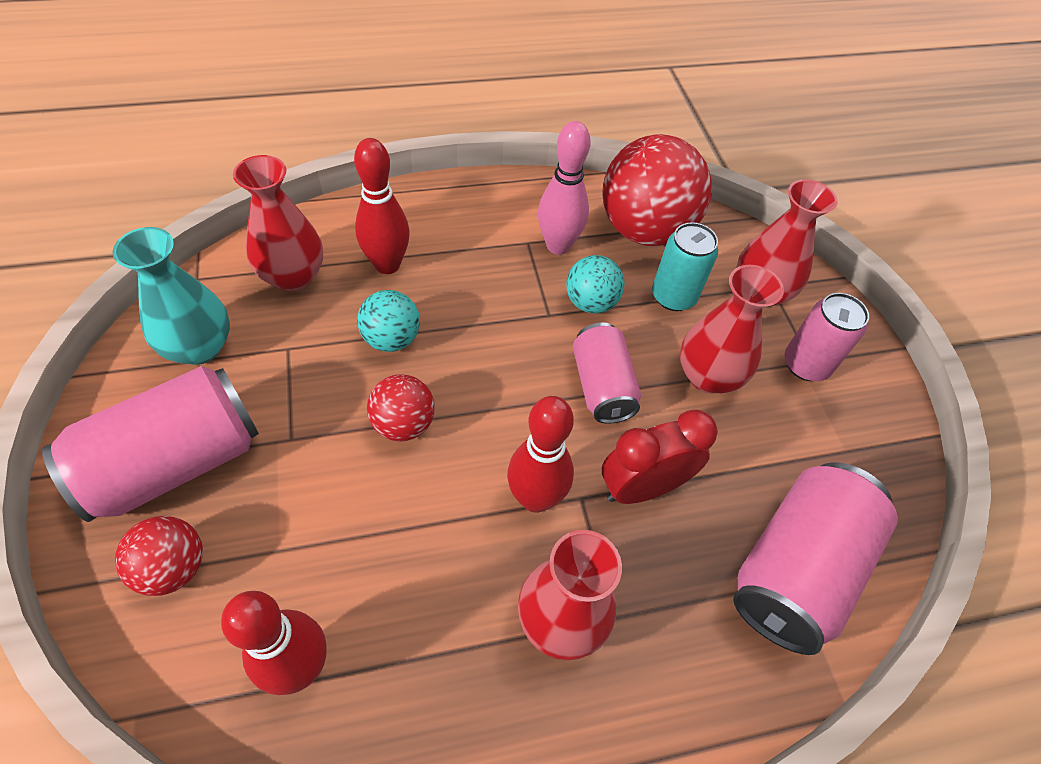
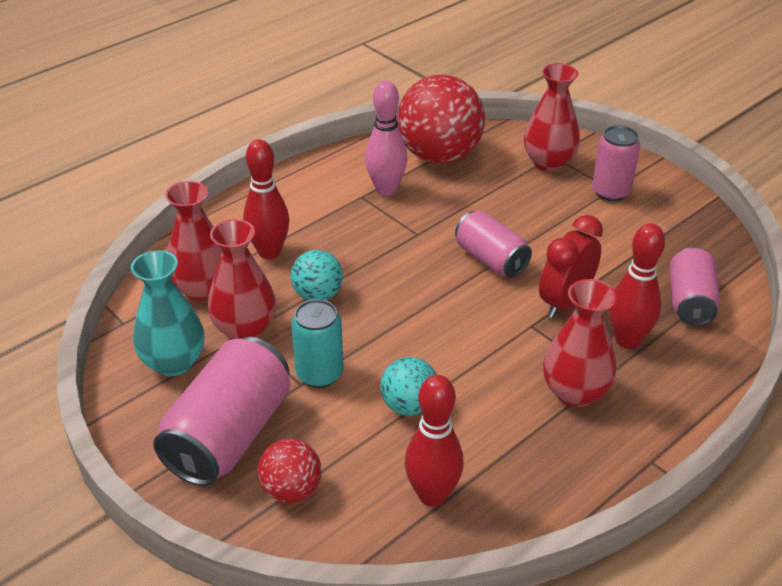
camera: 25 degrees left, 15 degrees down
red ball [367,374,434,441] -> none
red bowling pin [507,396,574,513] -> red bowling pin moved to [609,223,665,349]
turquoise ball [566,255,625,314] -> turquoise ball moved to [380,357,436,416]
turquoise can [652,222,718,311] -> turquoise can moved to [291,299,344,388]
red vase [680,265,784,394] -> red vase moved to [208,219,276,339]
pink can [733,462,898,655] -> pink can [670,247,720,326], size x0.62

